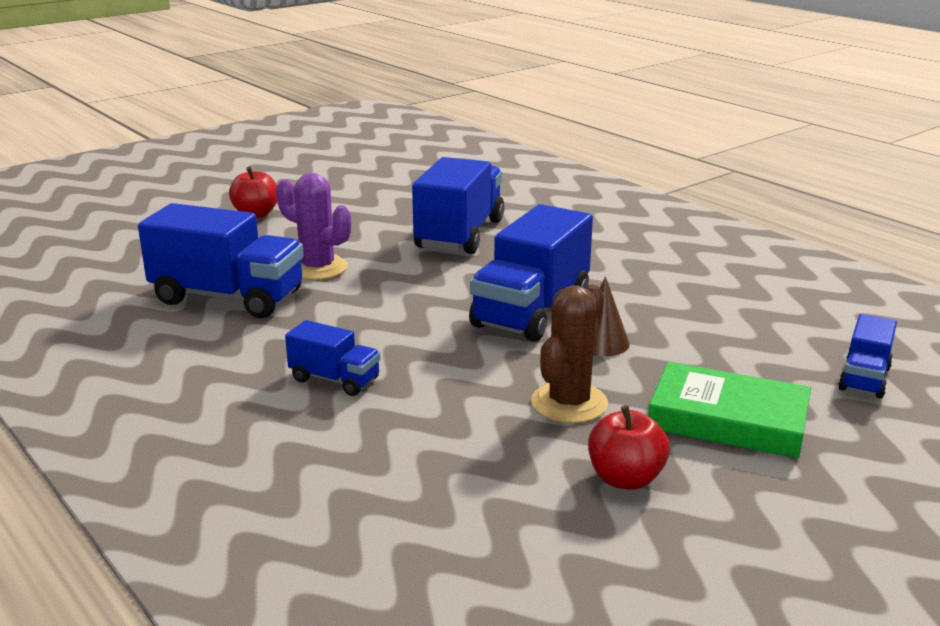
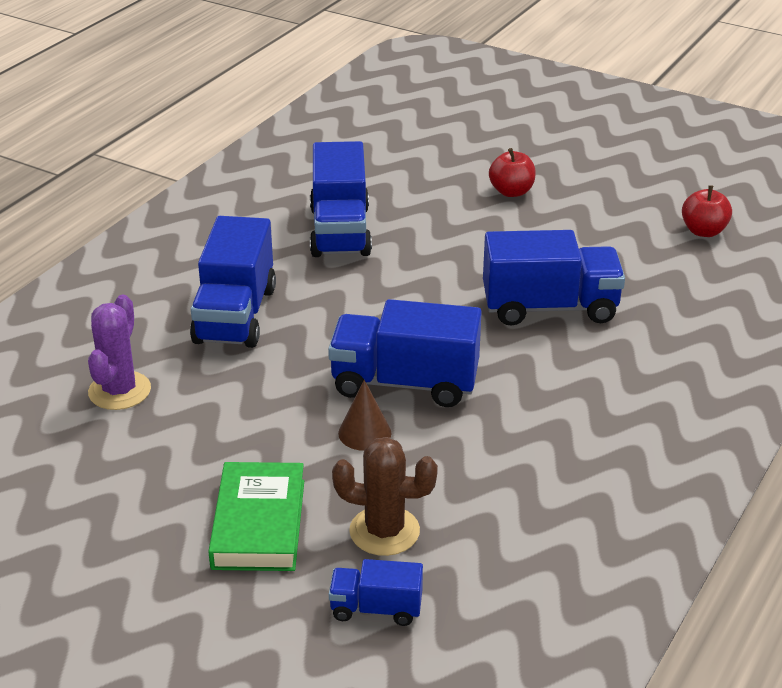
camera: 70 degrees right, 10 degrees up
purple cactus [276,173,351,280] -> purple cactus moved to [88,294,151,410]
blue truck [285,320,381,396] -> blue truck [190,216,276,348], size x1.93
brown cactus [531,284,608,423] -> brown cactus moved to [332,437,438,556]
red apple [588,405,670,490] -> red apple moved to [682,185,732,237]

